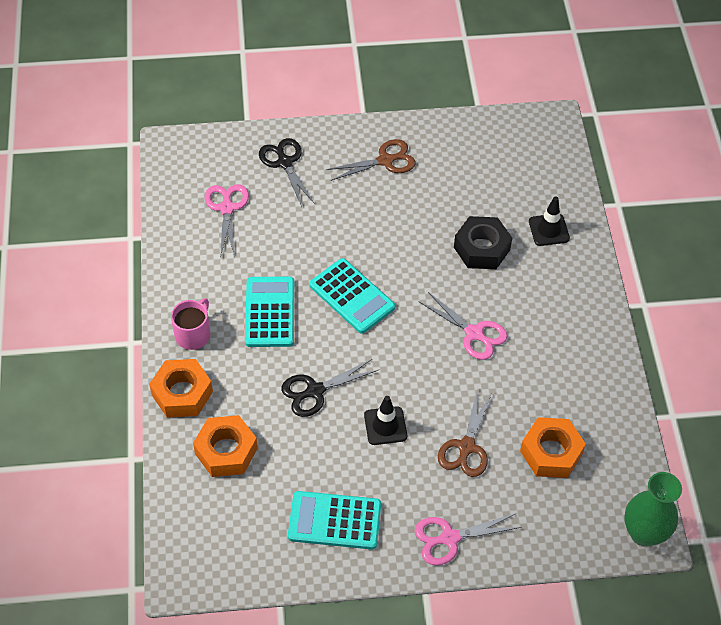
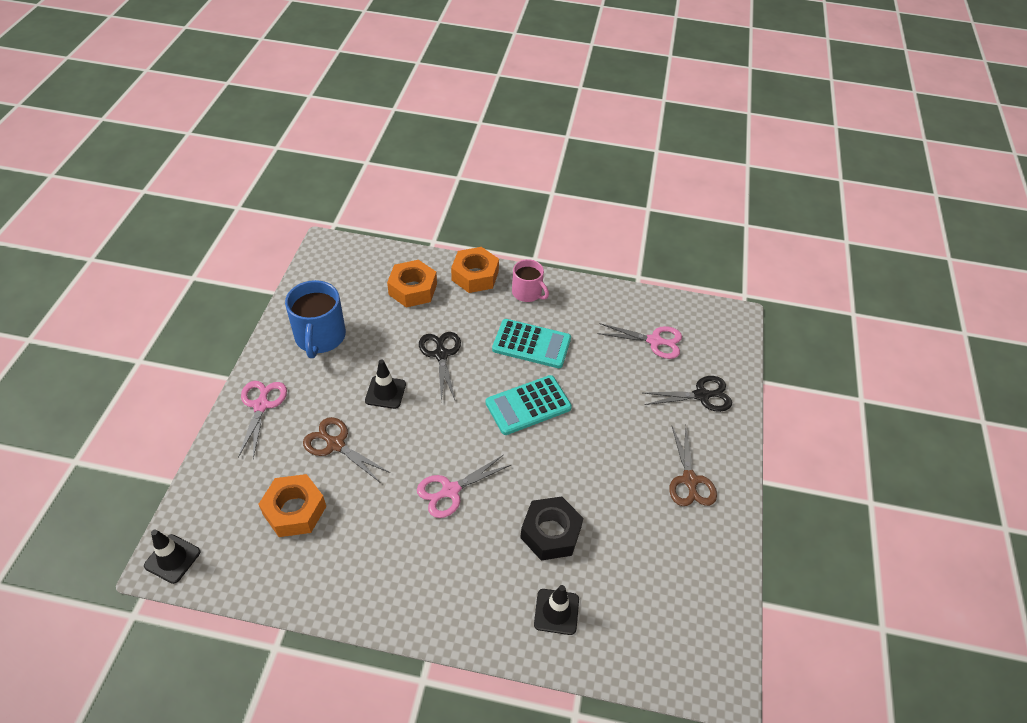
camera: 105 degrees right, 5 degrees down
turquoise calculator [288,491,381,549] -> blue mug [285,280,346,358]
green vase [624,472,682,547] -> black traffic cone [144,530,201,584]

